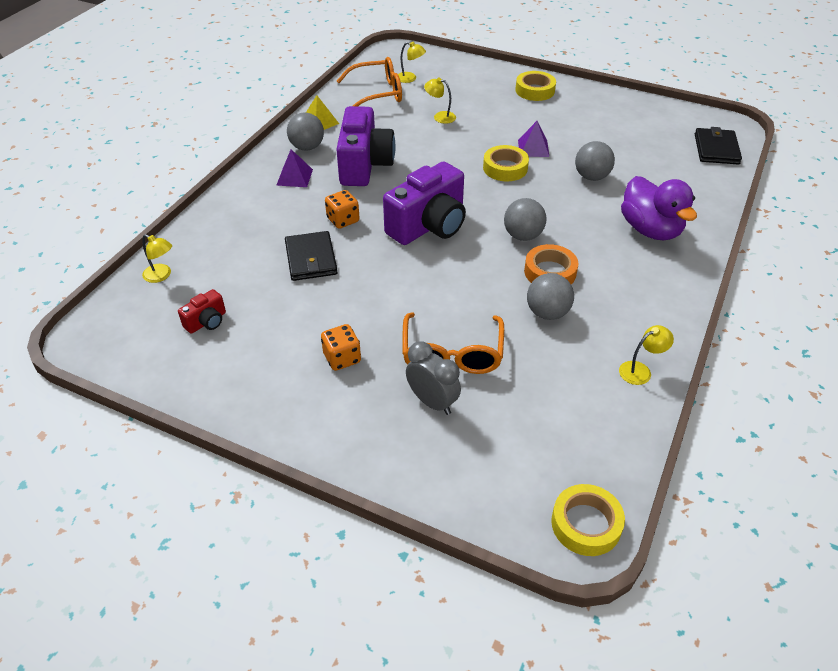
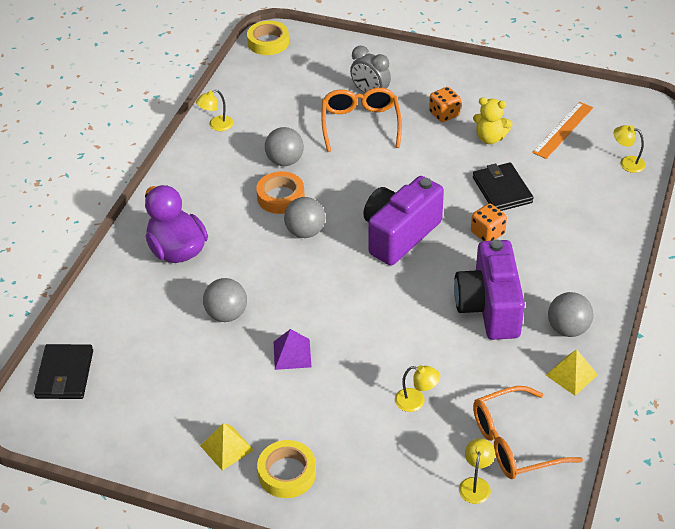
camera: 175 degrees right, 0 degrees up
red camera [178,289,226,334] -> orange ruler [532,102,593,159]
purple pyramid [276,149,313,187] -> none
yellow lamp [398,42,426,83] -> yellow lamp turned 90 degrees clockwise [459,438,495,504]
yellow tape [483,145,529,181] -> none
none -> yellow pyramid [200,423,254,471]
none -> yellow teddy bear [473,97,513,144]

